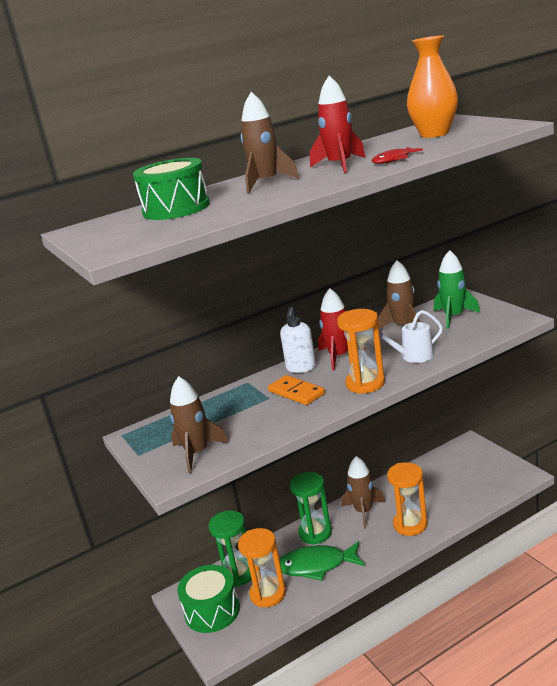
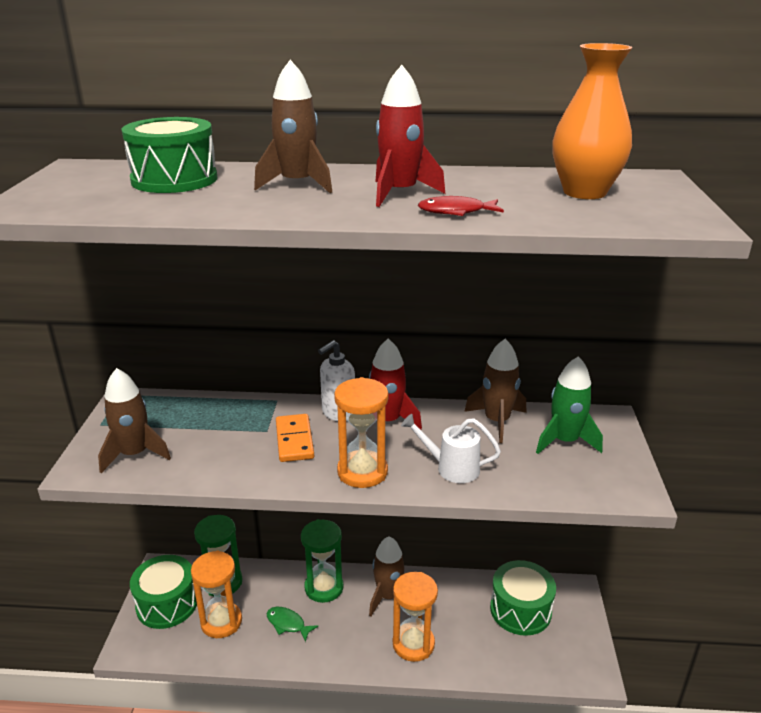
camera: 30 degrees right, 5 degrees up
green fish [279,541,365,581] -> green fish [267,607,318,642], size x0.54
none -> green drum [490,560,556,636]

